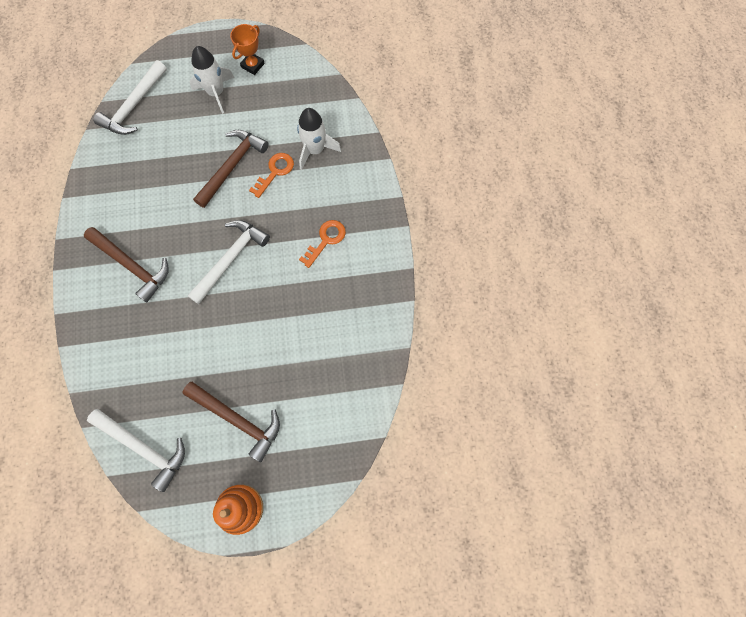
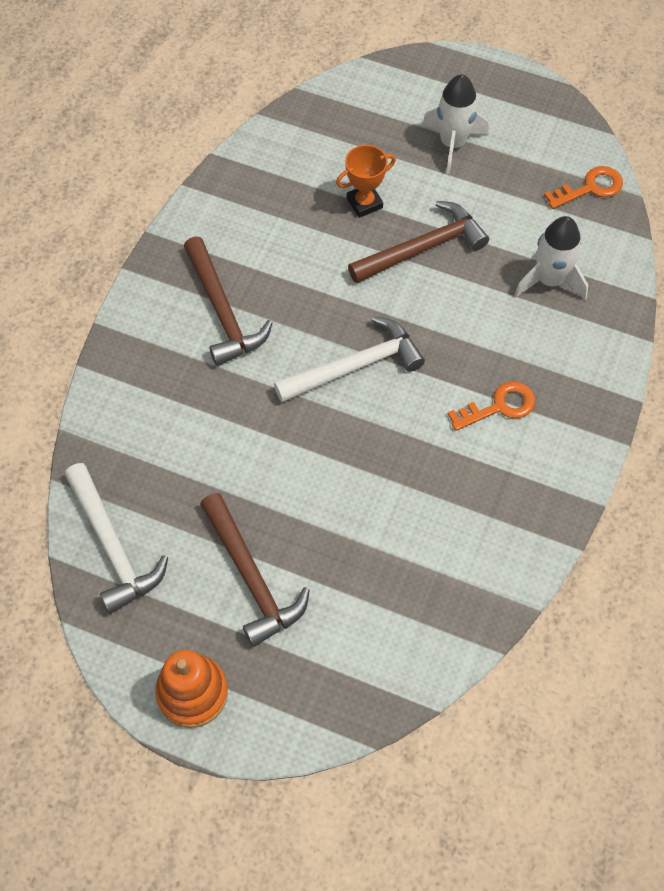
camera: 30 degrees right, 10 degrees down
white hammer [93,60,167,135] -> none
orange trophy [230,24,265,75] -> orange trophy moved to [336,145,396,218]
orange key [249,153,294,198] -> orange key moved to [544,166,623,209]

